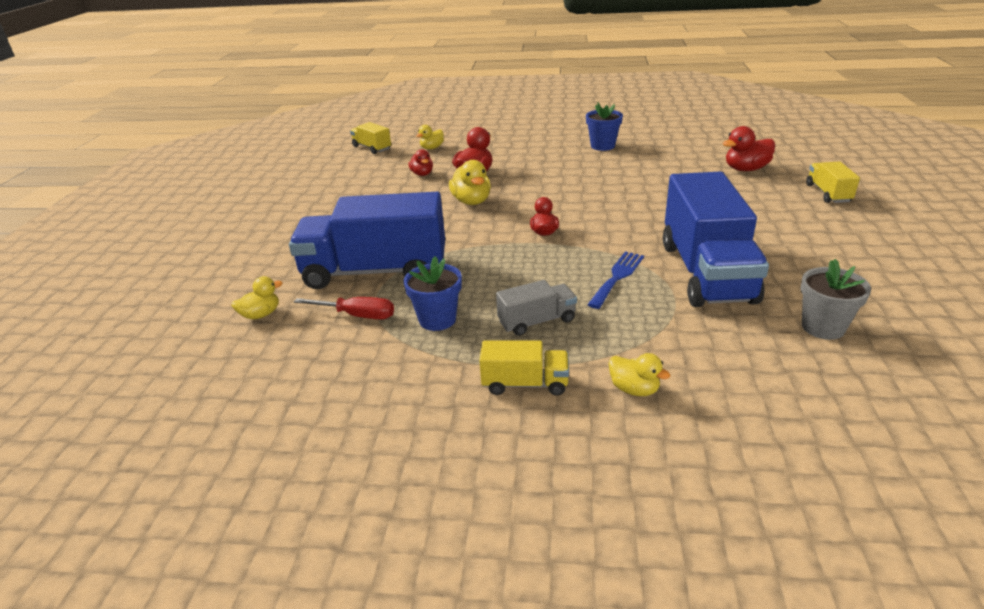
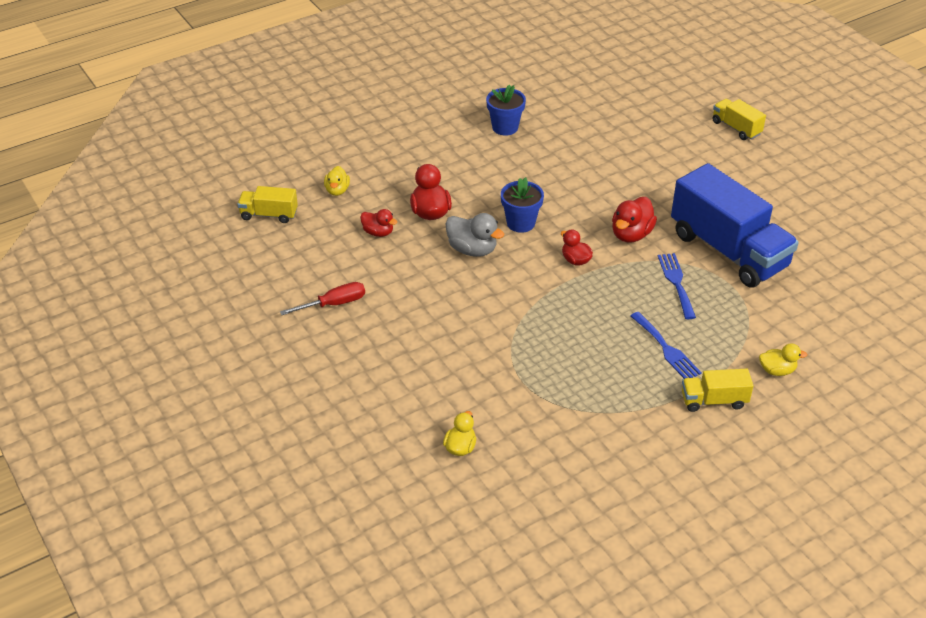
camera: 40 degrees left, 10 degrees up
blue truck [289,192,445,289] -> none
red screwdriver [294,297,394,319] -> red screwdriver moved to [280,282,365,315]
blue flower pot [403,256,462,331] -> blue flower pot moved to [501,177,544,233]
yellow duck [449,160,491,205] -> grey duck [446,213,504,257]
yellow truck [479,341,569,396] -> yellow truck turned 150 degrees counterclockwise [682,369,753,412]
grey truck [496,280,577,336] -> blue fork [630,312,702,379]
red duck [722,126,775,171] -> red duck moved to [612,197,657,243]
grey flower pot [801,259,871,340] -> none

